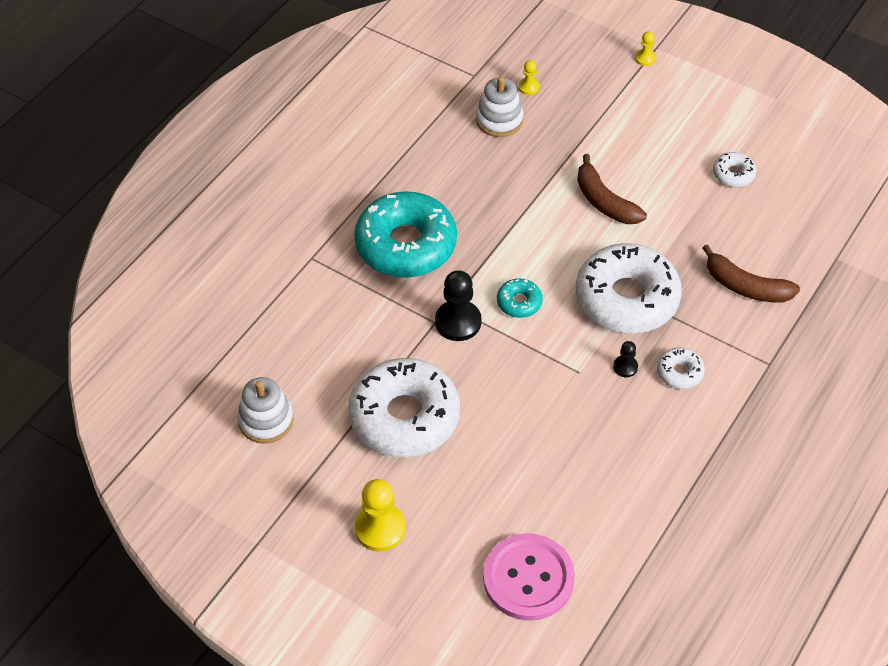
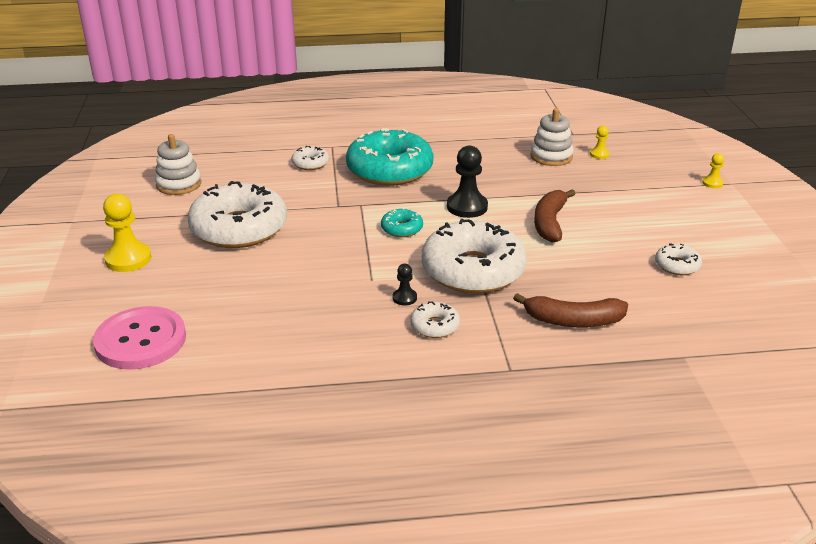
camera: 50 degrees right, 20 degrees down
black pawn [435,270,481,341] -> black pawn moved to [447,146,488,218]
brown banana [703,244,800,303] -> brown banana turned 75 degrees counterclockwise [513,293,628,327]
none -> white donut [291,146,329,170]

